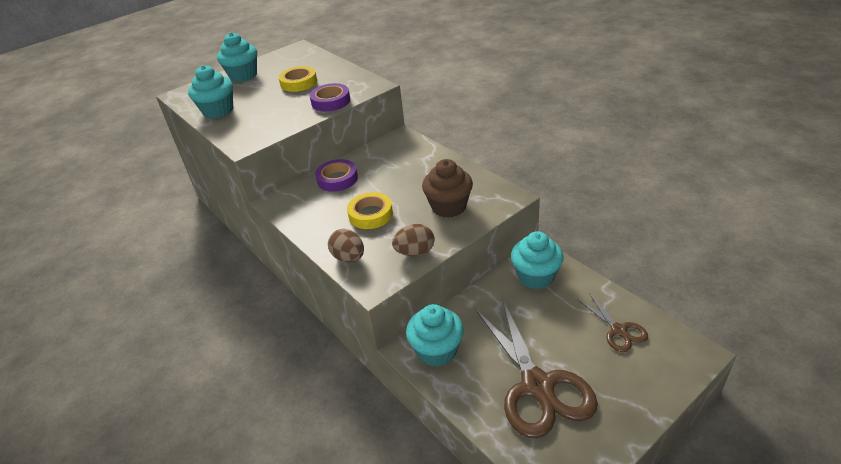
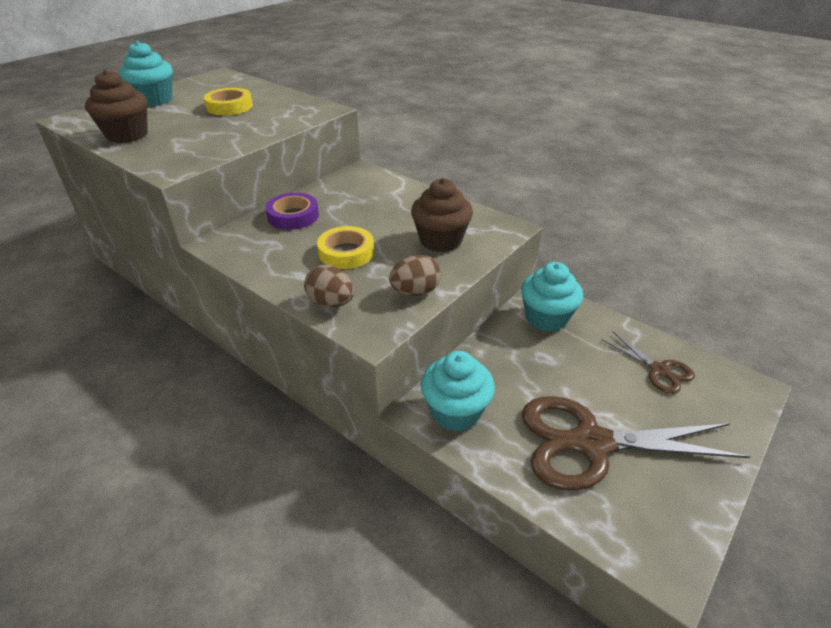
camera: 15 degrees left, 0 degrees up
turquoise cupcake [188,65,233,119] -> brown cupcake [85,69,148,143]
purple tape [310,83,350,111] -> none
brown scissors [475,298,598,438] -> brown scissors turned 120 degrees clockwise [522,396,751,491]

